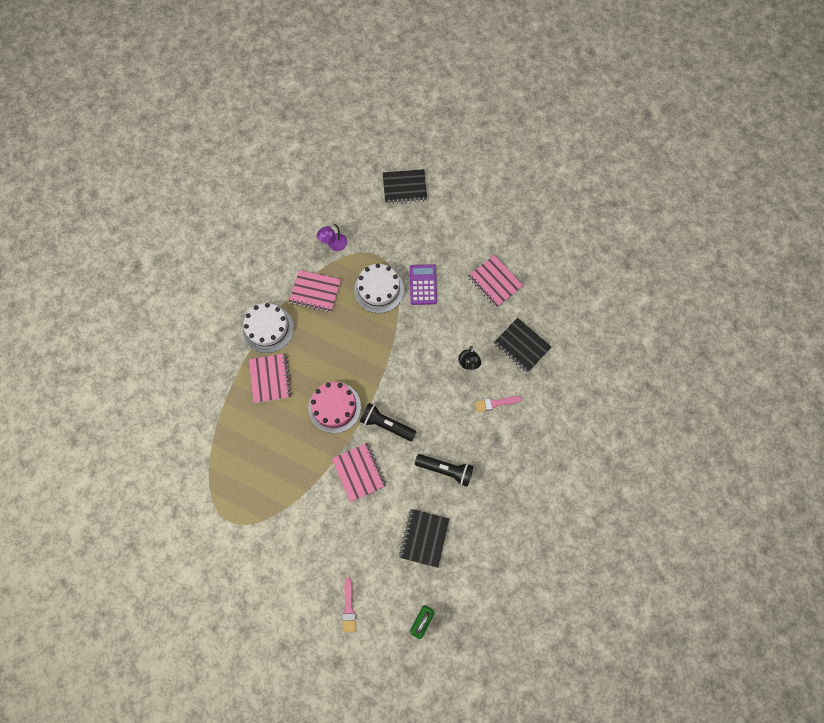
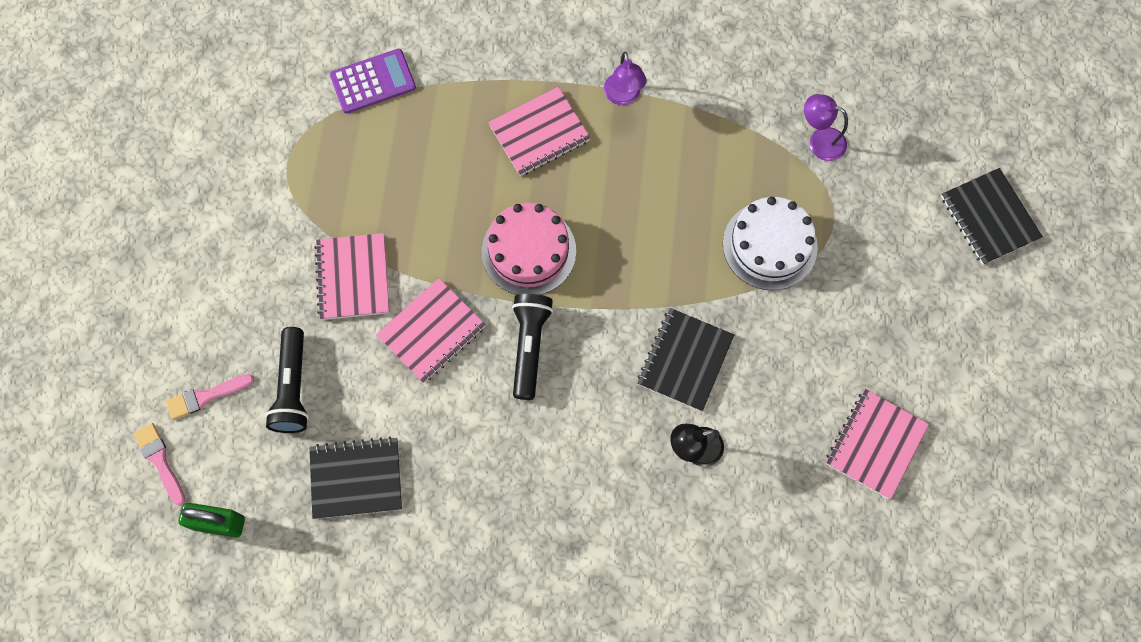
camera: 70 degrees right, 0 degrees up
white cake [243,303,294,353] -> purple lamp [604,52,647,105]
pink notebook [289,270,341,313] -> pink notebook moved to [314,233,389,320]
purple calculator [410,264,437,305] -> purple calculator moved to [330,49,416,114]
black flashlight [415,454,473,487] -> black flashlight moved to [265,327,309,433]
pink brush [475,396,522,412] -> pink brush moved to [134,423,185,506]
black notebook [493,318,551,373] -> black notebook moved to [637,308,734,412]

